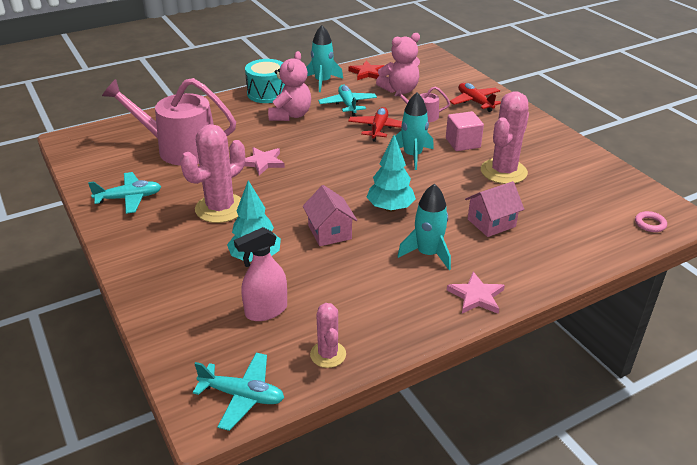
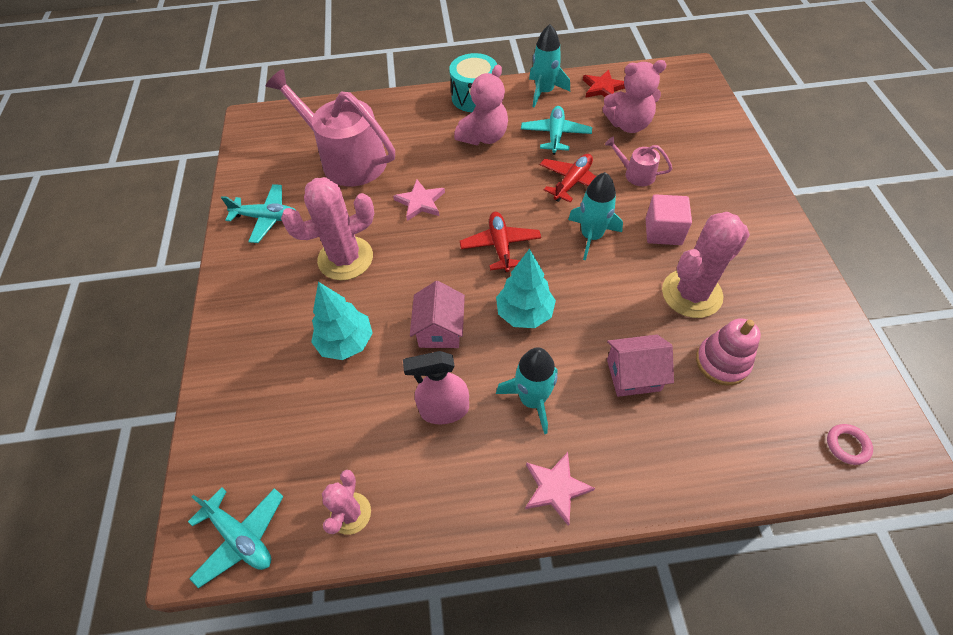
camera: 25 degrees right, 20 degrees up
pink spray bottle [234,227,287,321] -> pink spray bottle moved to [403,351,469,424]
red plane [450,83,501,112] -> red plane moved to [460,212,541,272]
none -> pink stacking toy [696,318,761,386]

